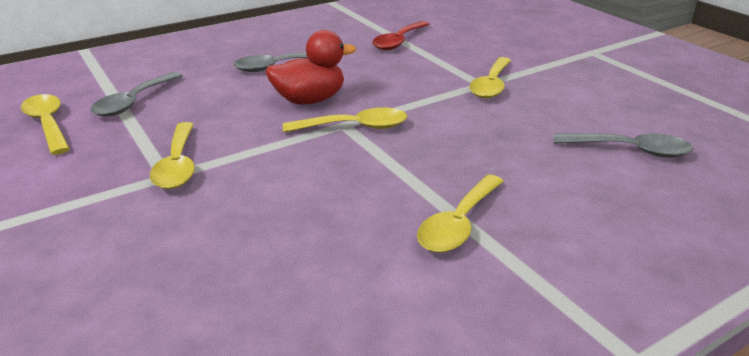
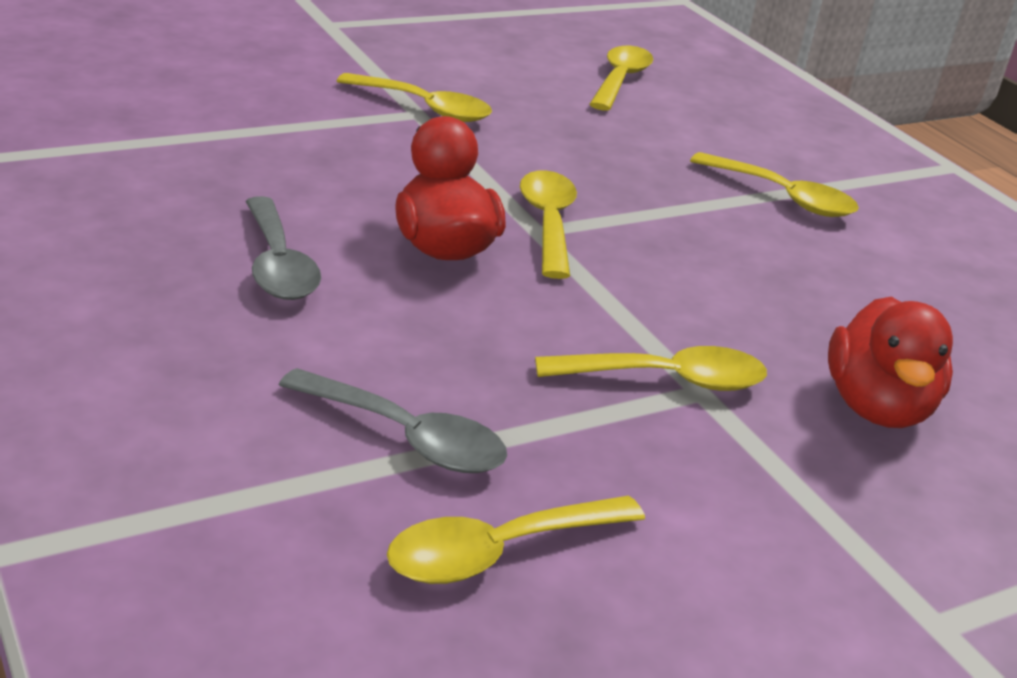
camera: 90 degrees left, 0 degrees up
red spoon [372,21,430,50] -> none
grey spoon [554,133,693,158] -> yellow spoon [590,46,653,111]
none -> red duck [828,297,953,428]

